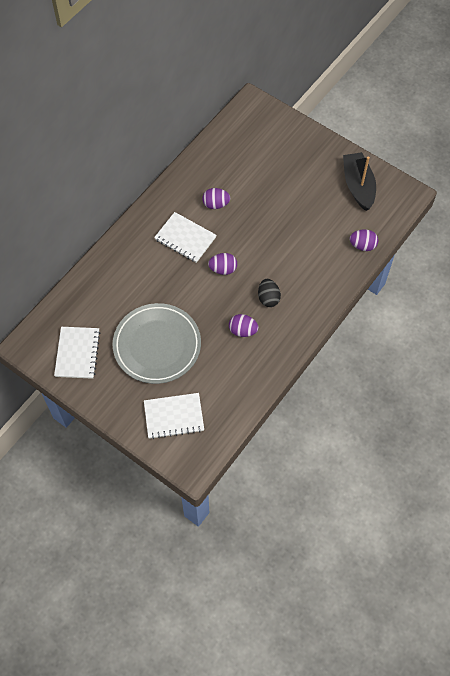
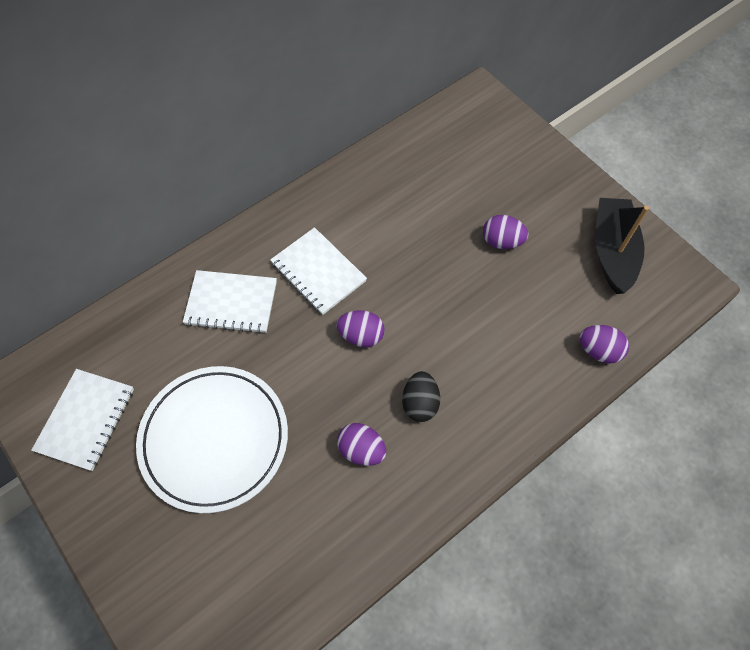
camera: 15 degrees right, 0 degrees up
grey plate [113,303,201,384] -> white plate [136,366,288,513]
white notebook [144,393,204,439] -> white notebook moved to [183,270,277,334]
purple egg [202,188,230,209] -> purple egg moved to [483,215,528,249]

